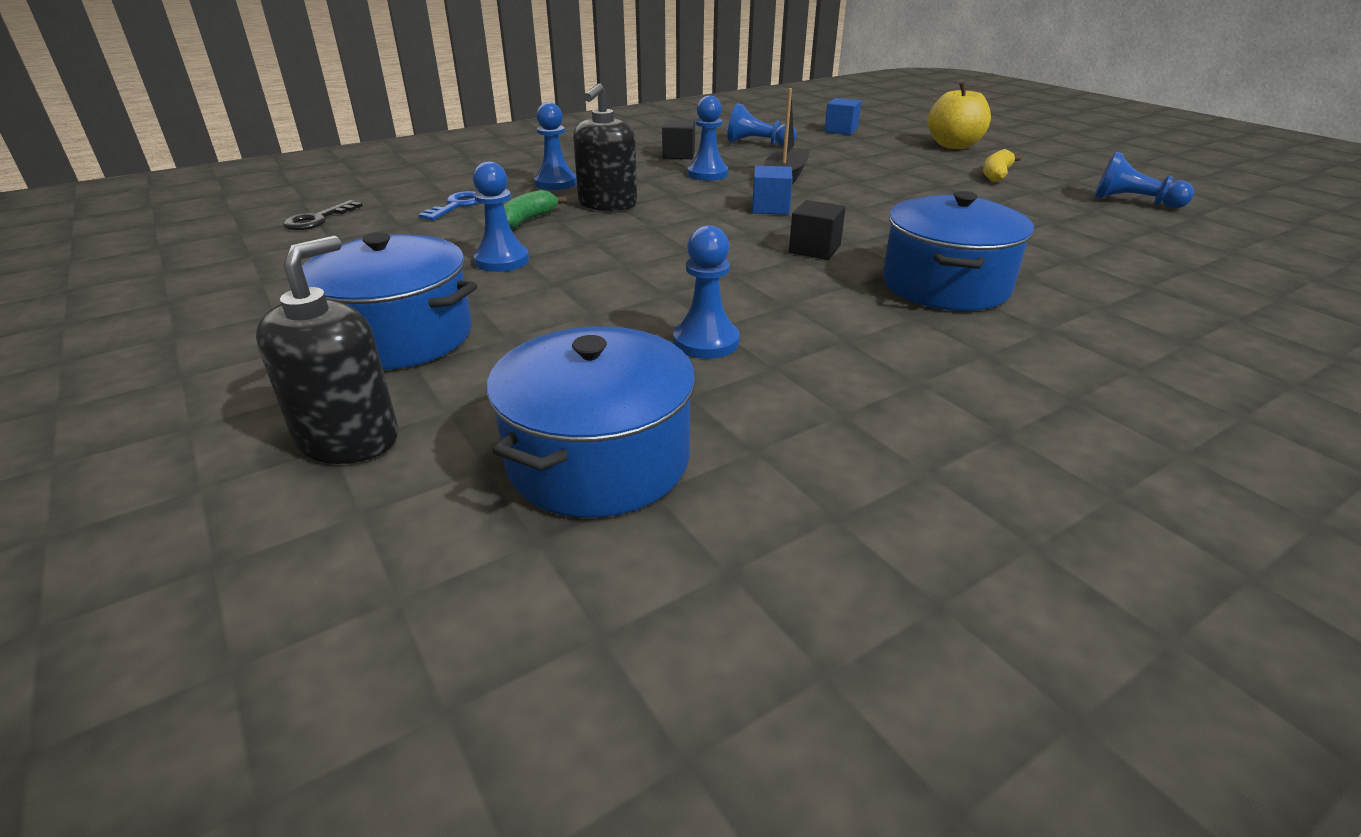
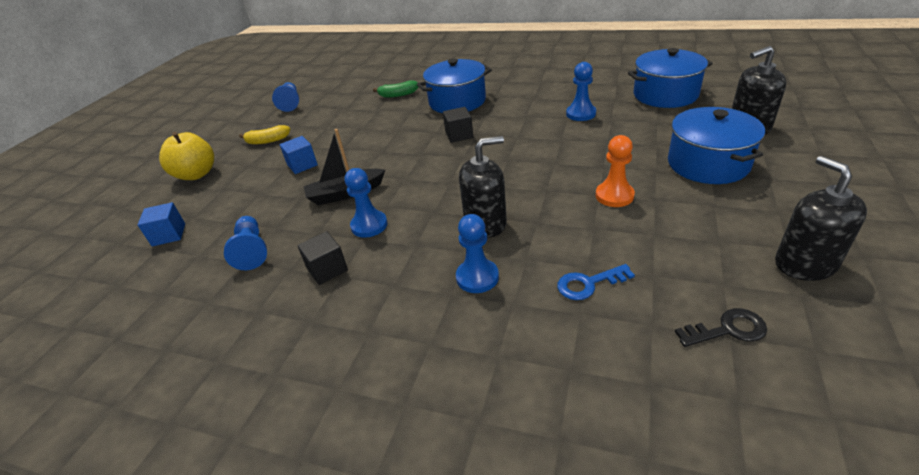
camera: 125 degrees left, 5 degrees up
blue pawn [473,161,529,272] -> orange pawn [596,135,635,207]
green banana [504,190,567,229] -> green banana moved to [373,80,418,98]
blue cube [752,166,793,215] -> blue cube moved to [280,136,318,174]
none -> black soap dispenser [775,156,867,281]

